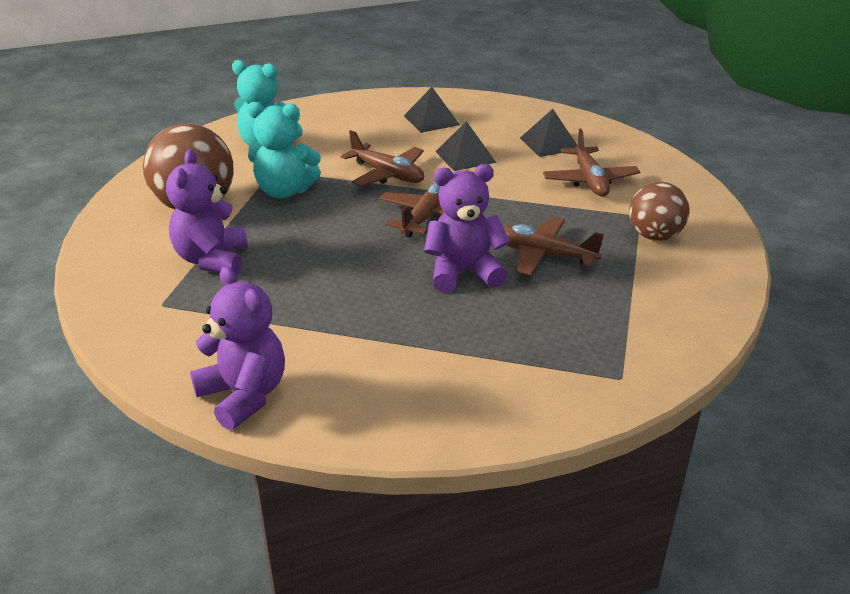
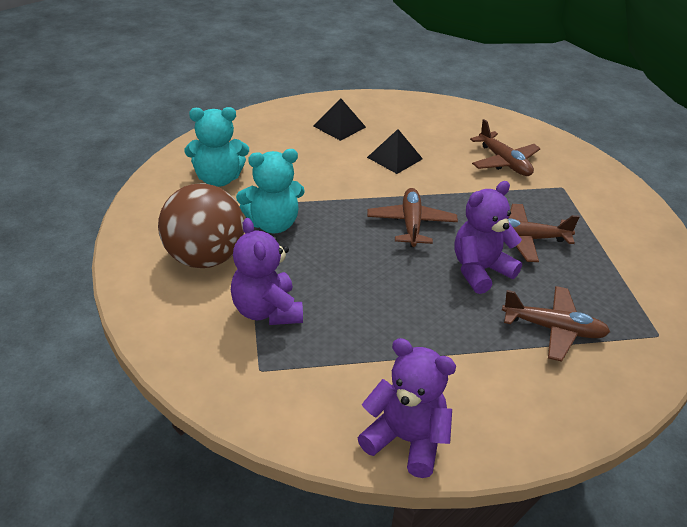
camera: 25 degrees left, 5 degrees up
brown plane [341,130,424,186] -> brown plane moved to [502,286,610,362]
black pyramid [520,109,578,157] -> none
brown ball [629,182,690,241] -> none

